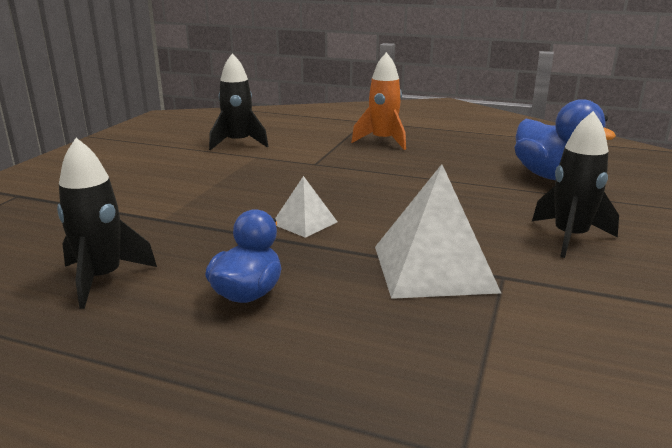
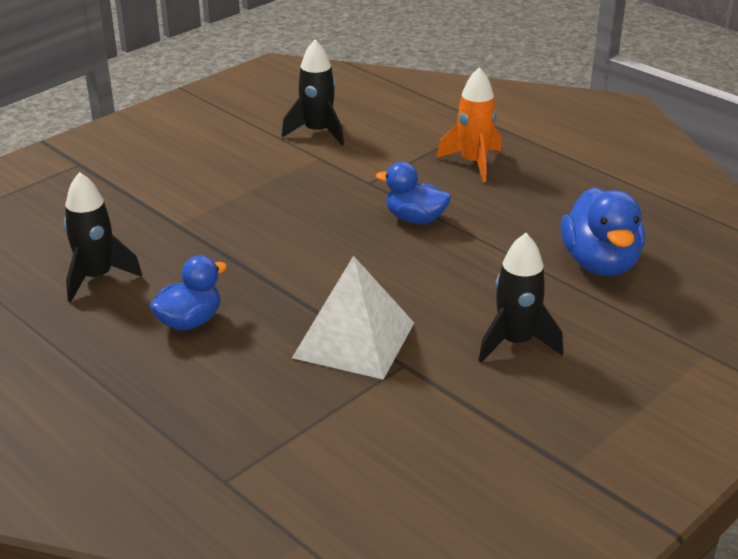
camera: 25 degrees right, 10 degrees up
white pyramid [275,176,337,238] -> none
none -> blue duck [376,162,451,224]

